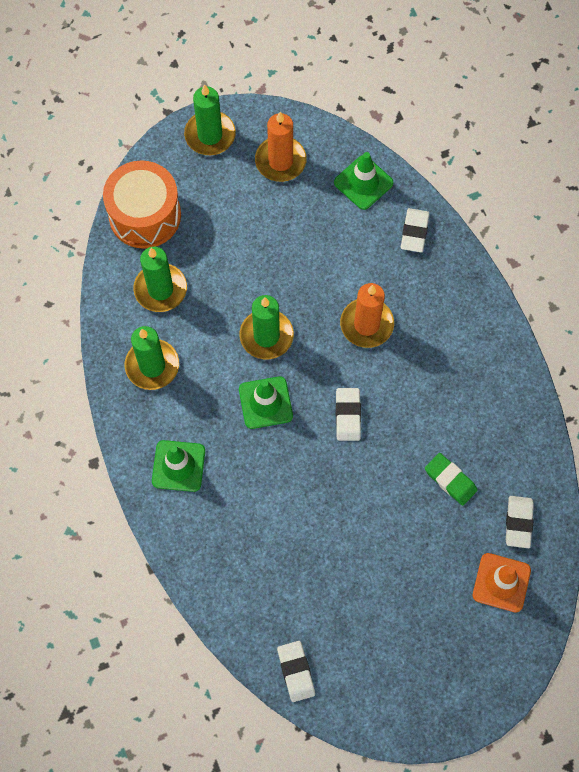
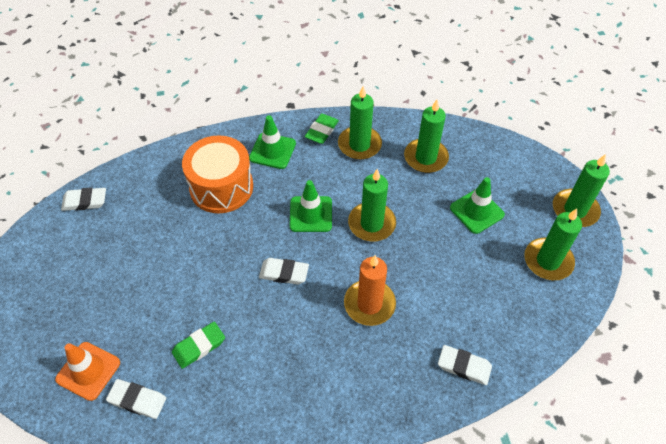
camera: 100 degrees right, 15 degrees down
orange drum [103,160,181,249] -> orange drum moved to [182,135,253,213]
orange candle [255,112,307,182] -> green candle [524,208,582,280]
green traffic cone [334,152,394,210] -> green traffic cone moved to [450,177,505,234]
none -> green eraser [305,113,339,144]

